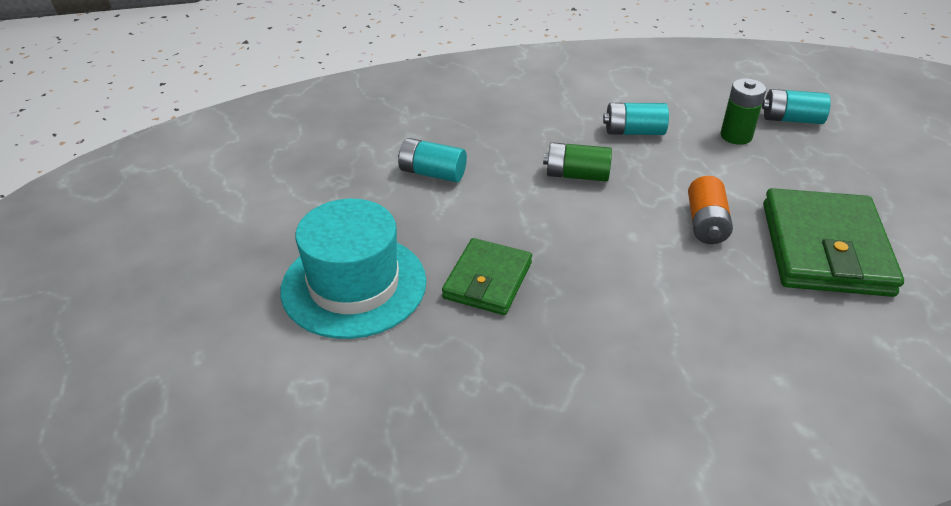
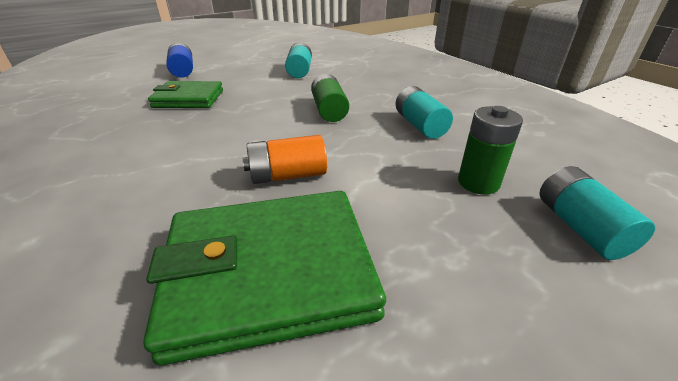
camera: 70 degrees right, 5 degrees down
turquoise hat [280,199,427,339] -> blue battery [166,42,193,78]

